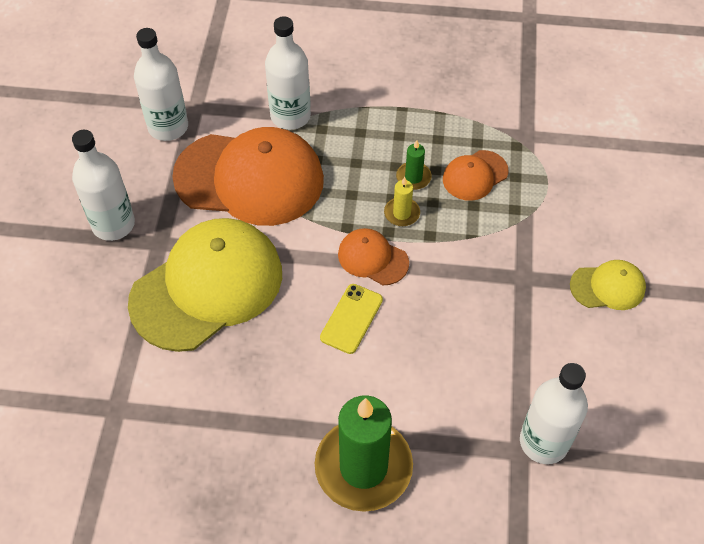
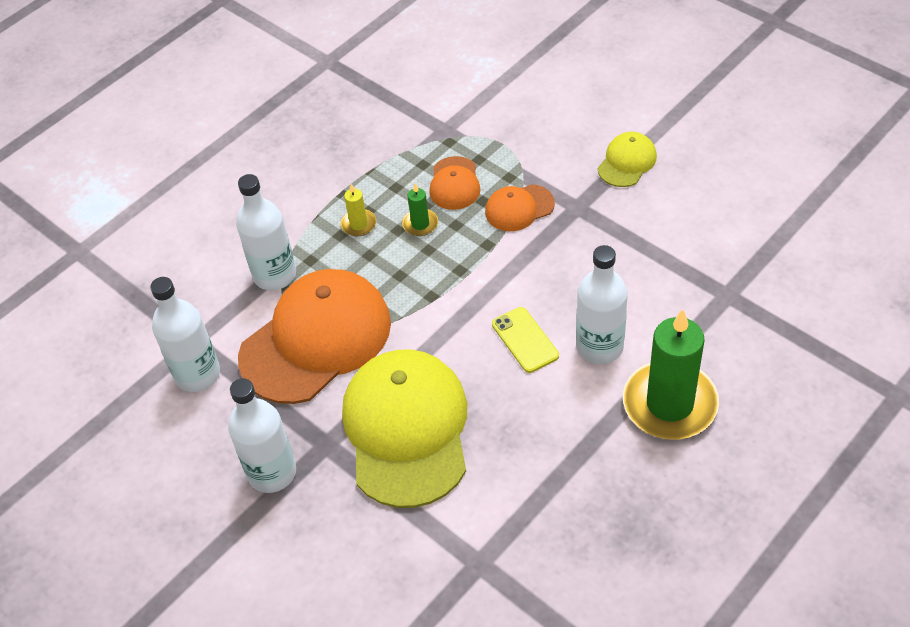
camera: 50 degrees left, 5 degrees down
orange cap [338,228,409,285] -> orange cap moved to [485,184,555,231]
yellow candle [384,177,420,226] -> yellow candle moved to [341,184,376,236]
white bottle [520,363,588,464] -> white bottle moved to [576,245,628,364]

